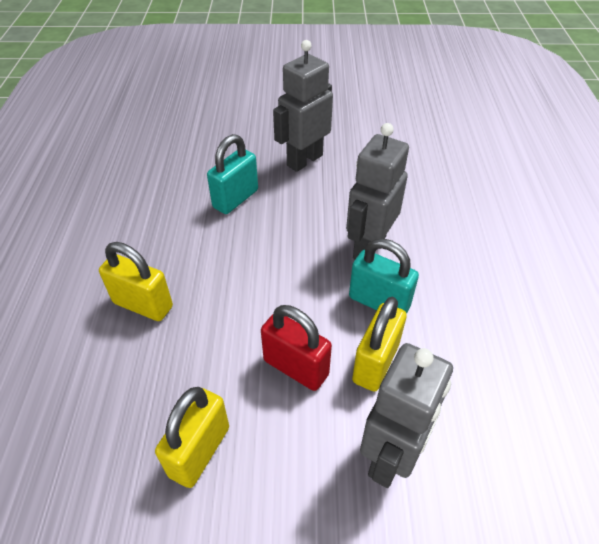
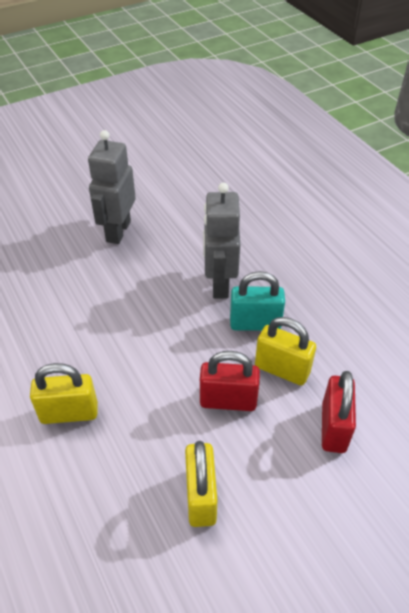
camera: 30 degrees left, 0 degrees up
turquoise padlock [207,134,258,214] -> none
yellow padlock [352,297,407,392] -> yellow padlock turned 60 degrees counterclockwise [255,317,316,386]
grey robot [360,343,453,488] -> red padlock [322,371,356,453]

